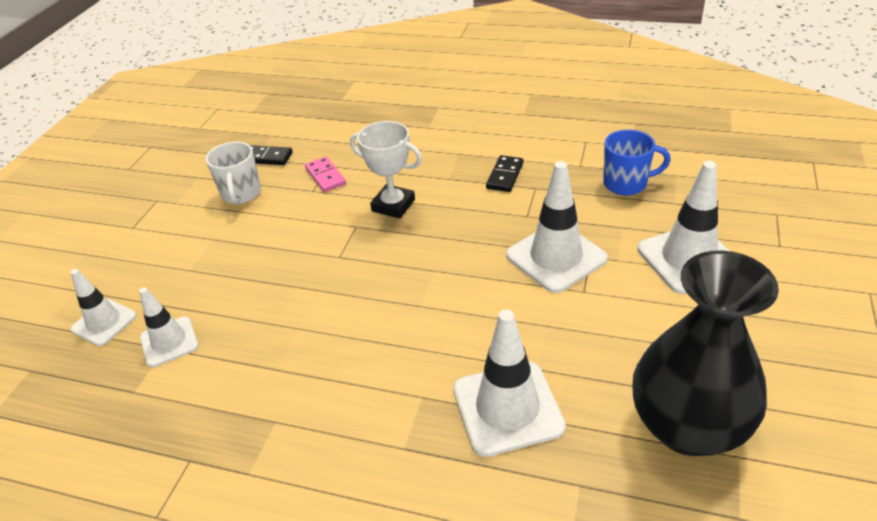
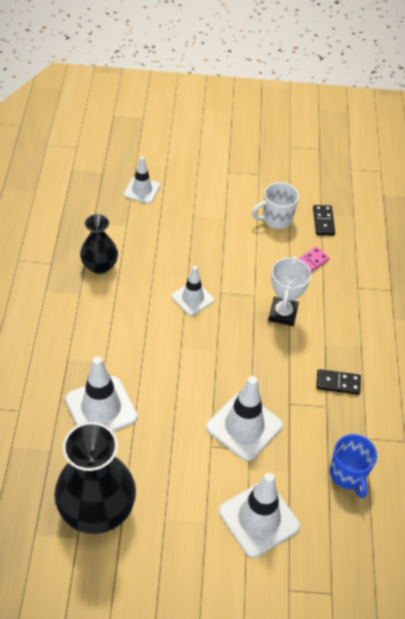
camera: 70 degrees right, 10 degrees up
white traffic cone [139,287,199,367] -> white traffic cone moved to [172,266,214,316]
none -> black vase [80,214,118,274]

